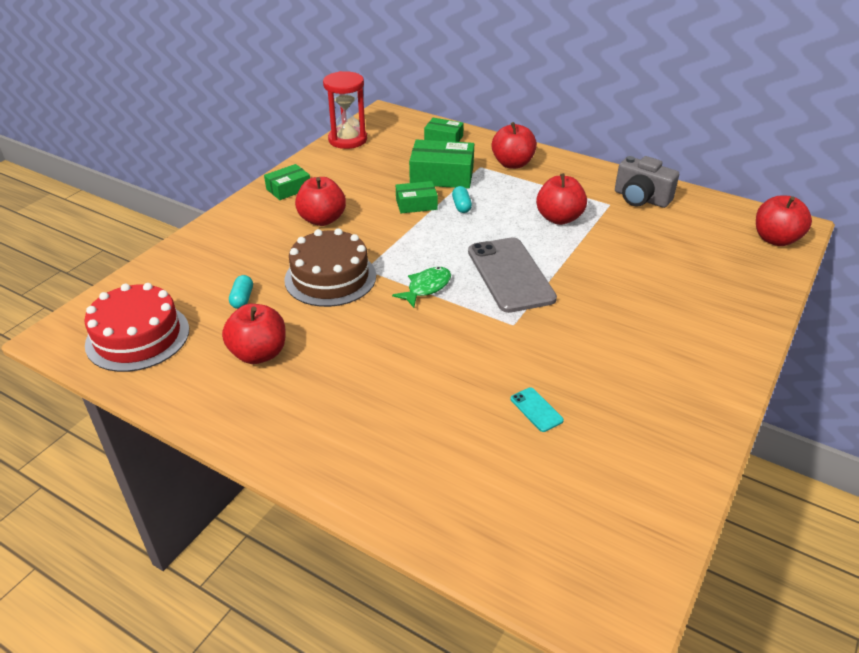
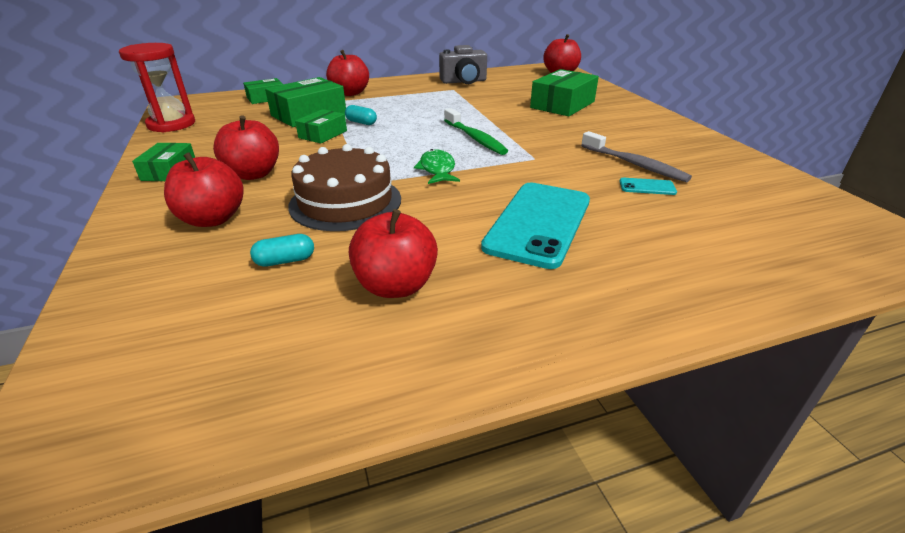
camera: 50 degrees left, 5 degrees down
red cake [84,283,189,372] -> none
turquoise capsule [229,275,253,309] -> turquoise capsule turned 60 degrees counterclockwise [250,234,314,267]
grey phone [468,237,557,313] -> green toothbrush [444,108,508,155]
red apple [536,173,587,225] -> red apple moved to [164,152,244,227]
none -> turquoise phone [481,183,590,269]
none -> green box [530,69,599,116]
none -> grey toothbrush [581,131,692,182]

